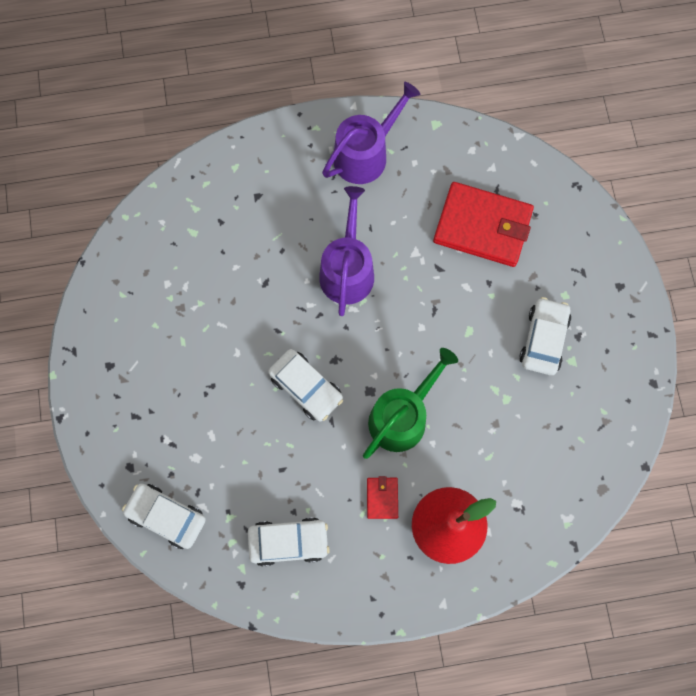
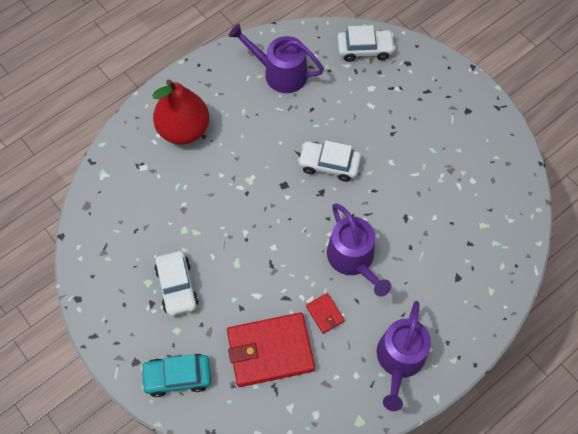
camera: 150 degrees right, 10 degrees down
white car [248,517,330,566] -> purple watering can [229,24,324,93]
green watering can [363,348,458,459] -> none
red wallet [367,476,398,519] -> red wallet moved to [306,293,345,334]
none -> turquoise car [141,354,211,397]

